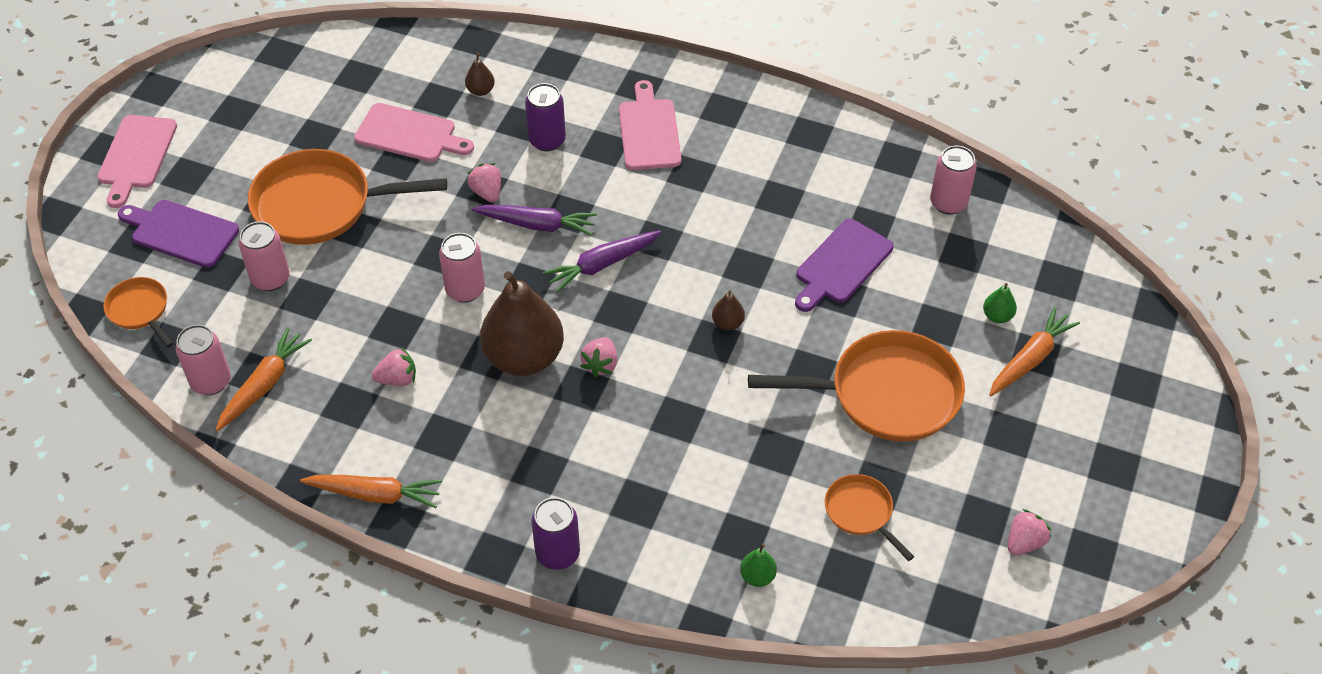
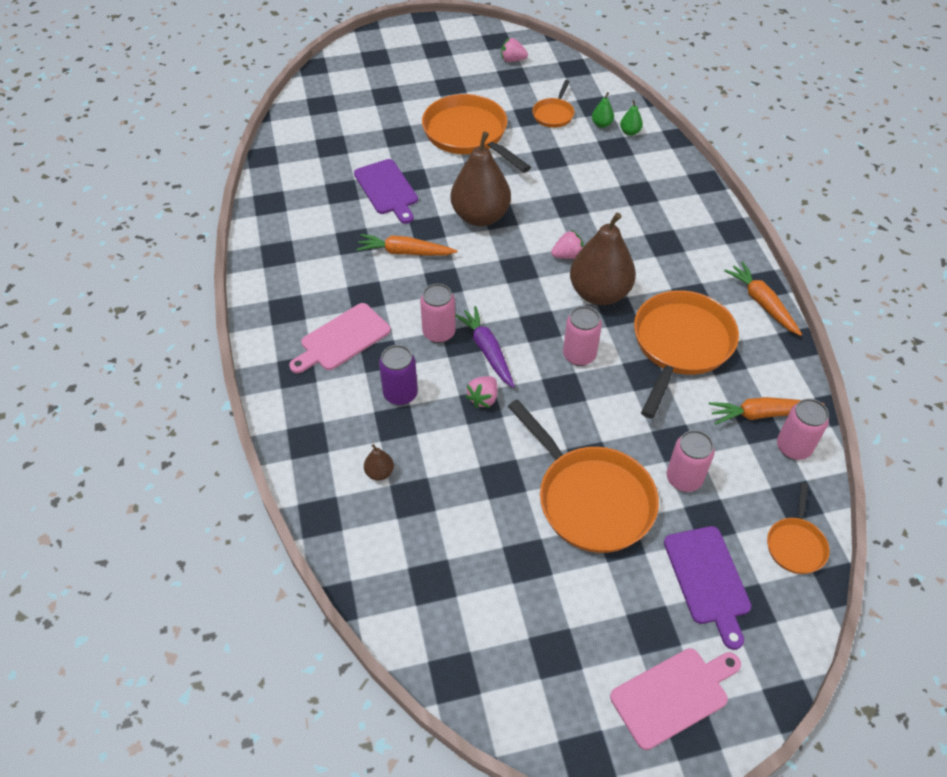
camera: 125 degrees left, 0 degrees up
pink cutting board [354,103,474,162] -> none
pink strawberry [372,347,416,386] -> orange pan [634,290,739,418]
purple can [531,497,580,570] -> none
purple carrot [543,230,661,293] -> none
brown pear [712,290,745,331] -> brown pear [451,132,511,226], size x2.47
purple cutting board [795,219,893,312] -> purple cutting board turned 60 degrees clockwise [354,159,418,224]
pink can [930,146,977,214] -> pink can moved to [420,283,456,343]
green pear [983,283,1017,323] -> green pear moved to [592,92,614,128]
orange carrot [989,307,1080,396] -> orange carrot moved to [356,234,458,256]

